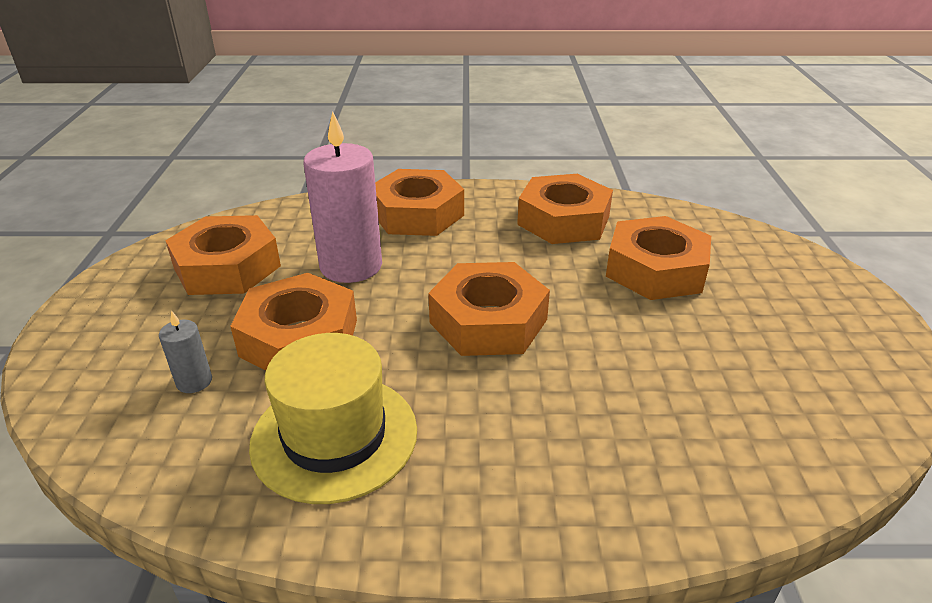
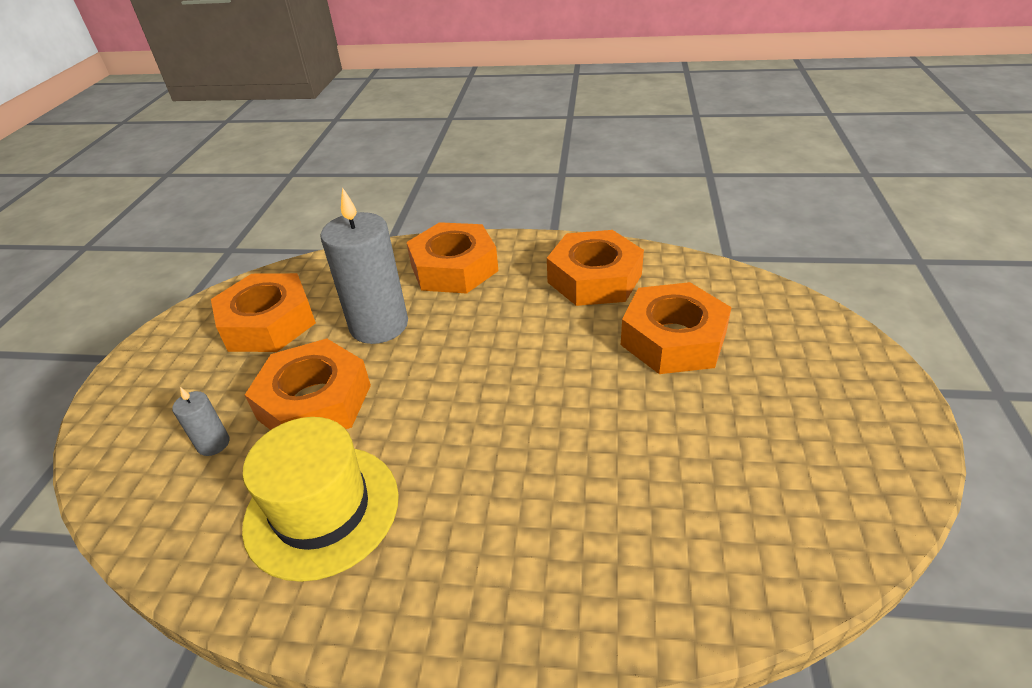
camera: 10 degrees right, 5 degrees up
pink candle [303,112,382,283] -> grey candle [320,187,408,344]
orange nut [428,262,550,356] -> none

